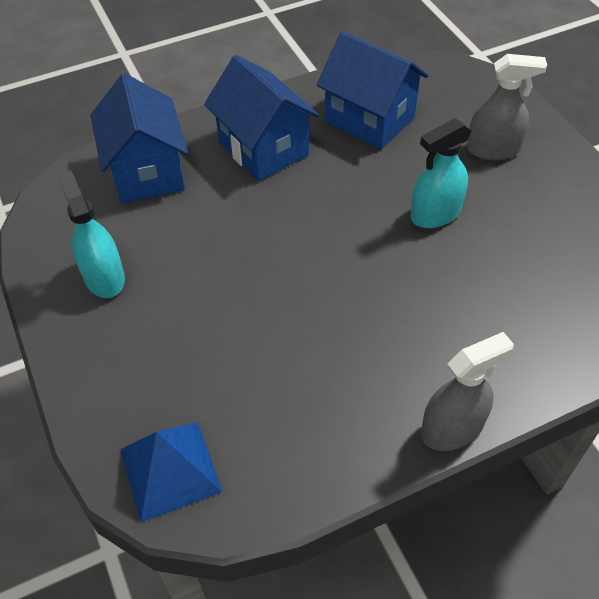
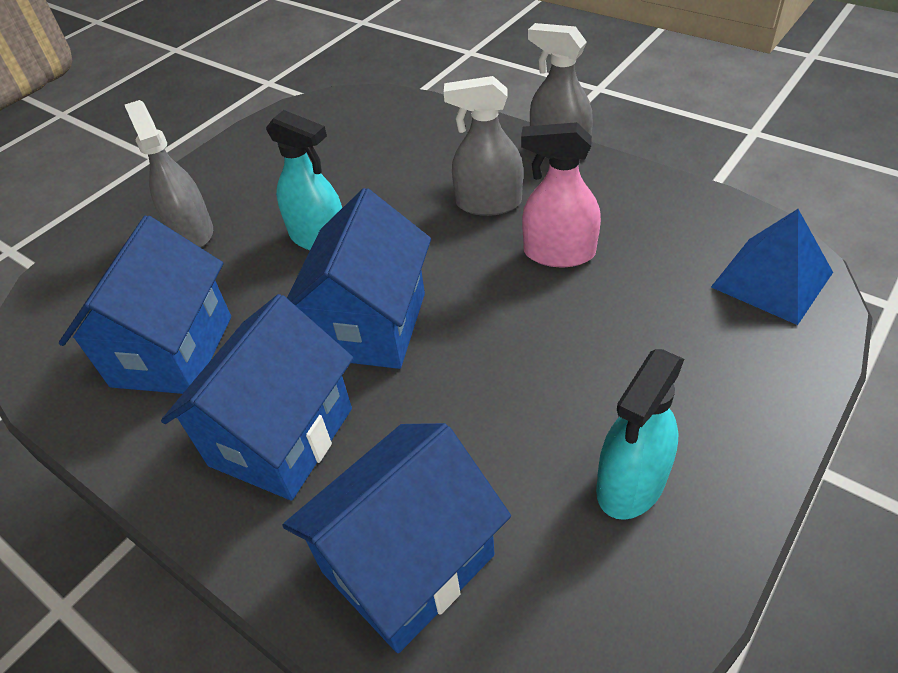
camera: 115 degrees left, 5 degrees down
none -> blue house [287,188,431,369]
none -> grey spray bottle [444,76,523,216]
none -> pink spray bottle [521,122,601,267]

